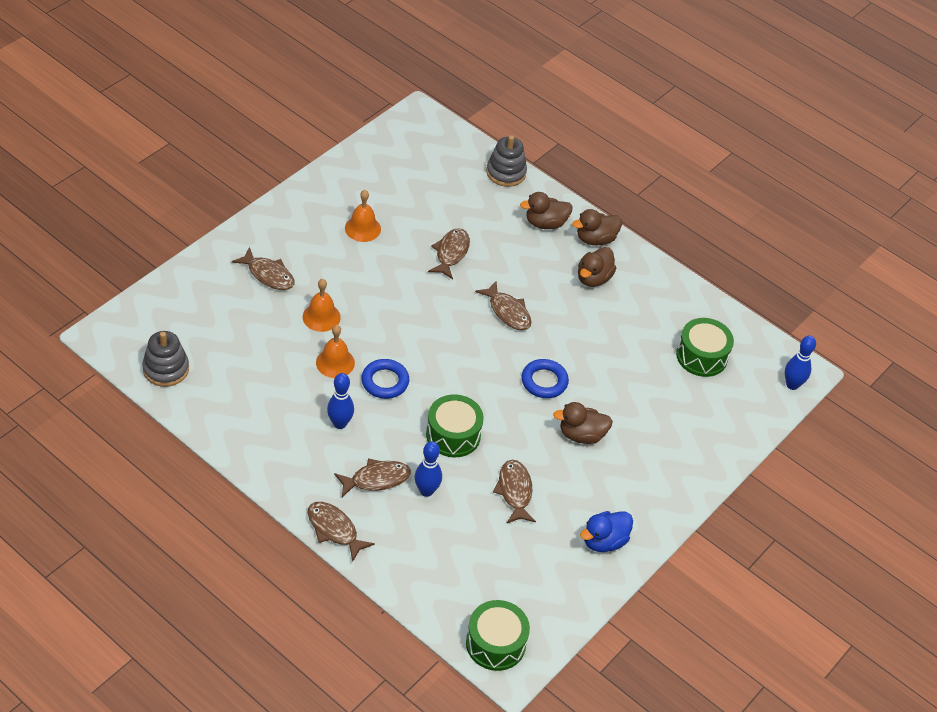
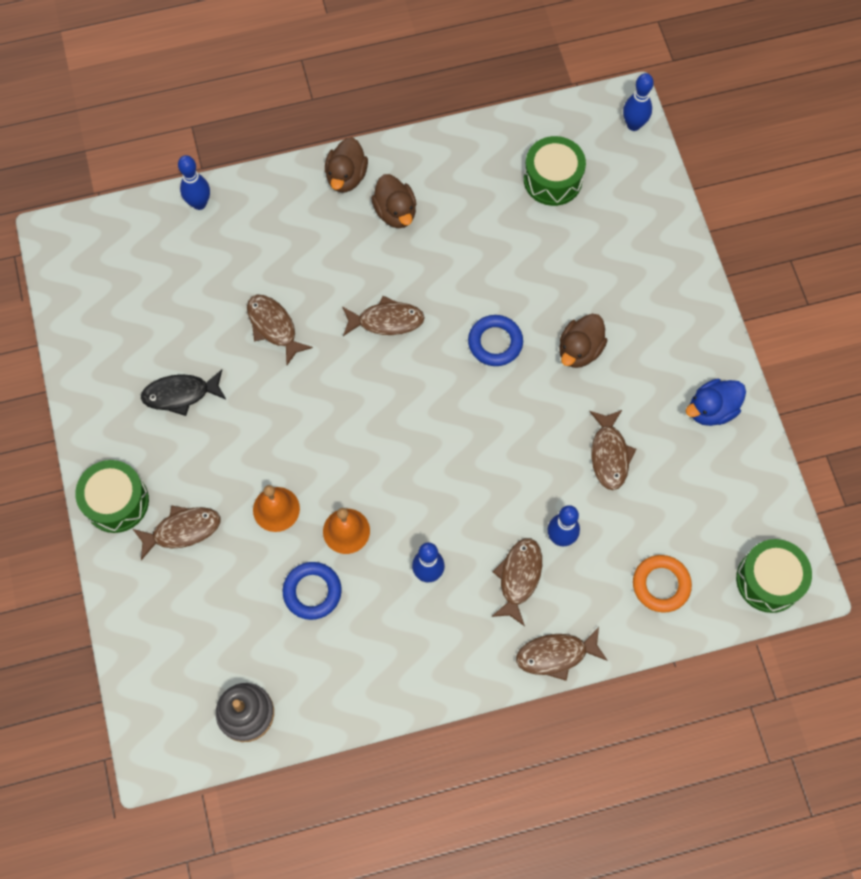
camera: 50 degrees left, 20 degrees up
orange bell [345,190,381,242] -> black fish [141,370,226,416]
blue ring [361,359,409,399] -> blue ring moved to [283,562,342,620]
green drum [426,394,484,457] -> green drum moved to [75,460,149,533]
grey stacking toy [486,135,527,187] -> blue bowling pin [178,155,210,210]
brown fish [493,460,536,524] -> brown fish turned 120 degrees counterclockwise [589,410,636,490]
brown duck [520,192,573,229] -> none
blue duck [580,511,633,552] -> blue duck turned 60 degrees clockwise [686,379,746,426]
none -> orange ring [633,555,692,613]

